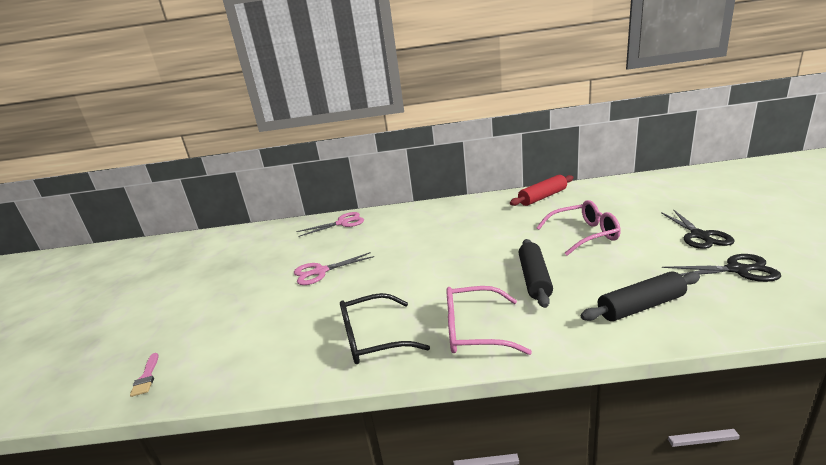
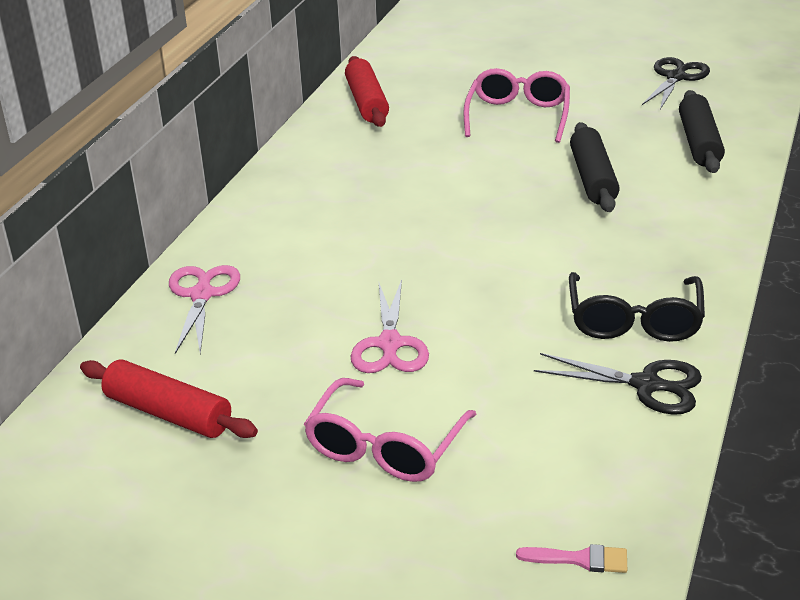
camera: 70 degrees left, 10 degrees up
pink glasses [446,286,532,355] -> pink glasses moved to [304,378,477,482]
black rolling pin [518,239,553,308] -> black rolling pin turned 60 degrees clockwise [570,122,620,212]
black scissors [661,209,735,249] -> black scissors moved to [534,353,702,415]
none -> red rolling pin [80,359,258,438]

